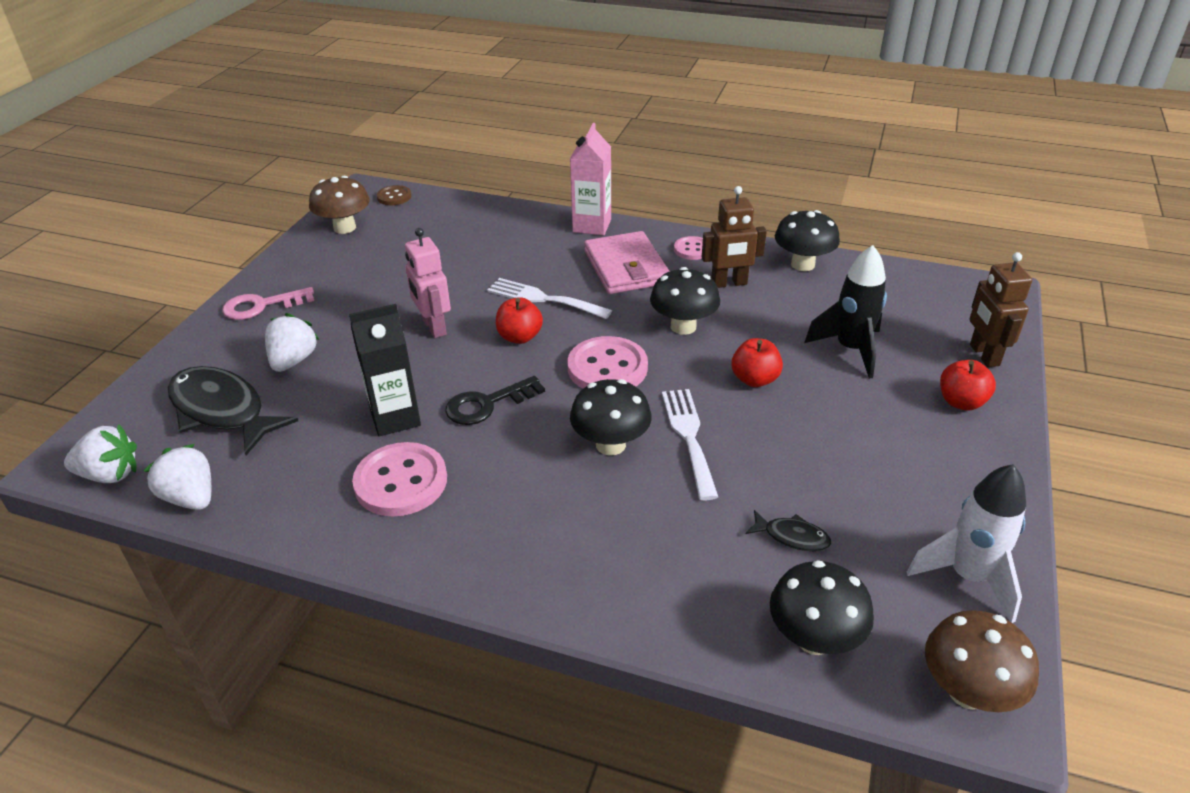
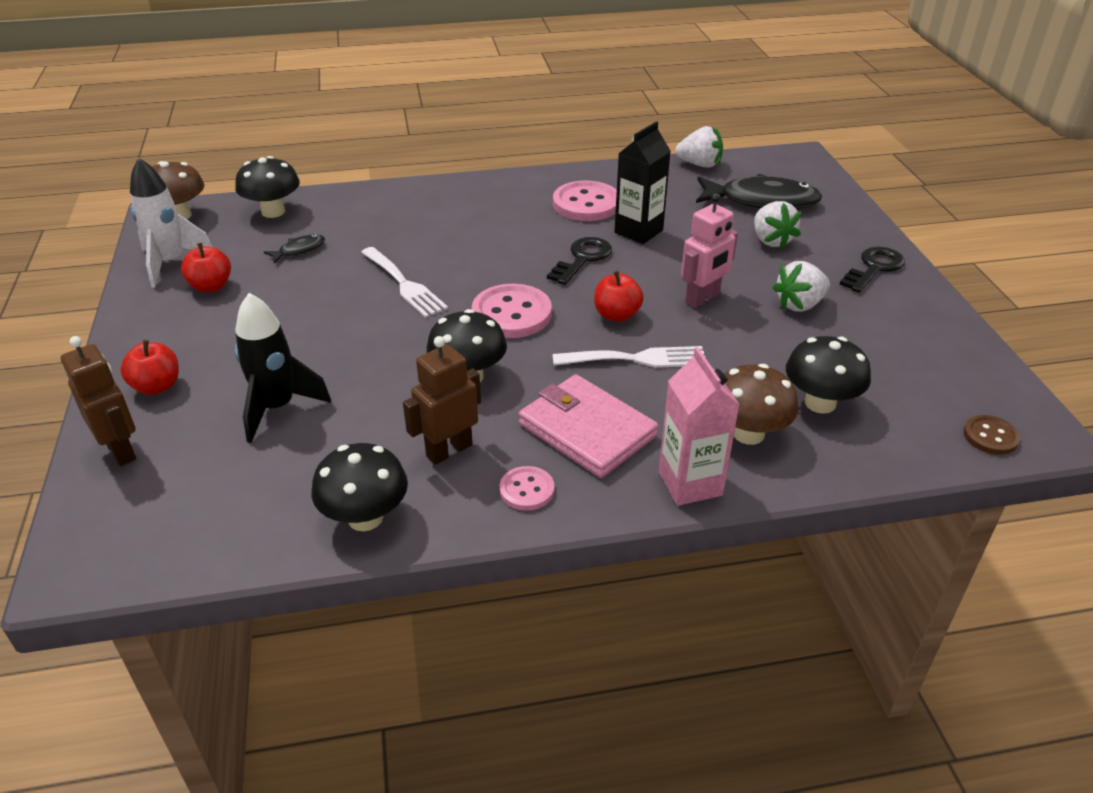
camera: 150 degrees right, 0 degrees up
white strawberry [64,424,137,483] -> white strawberry moved to [772,261,830,312]
pink key [222,287,314,320] -> black key [839,247,905,293]
brown mushroom [309,176,370,234] -> brown mushroom moved to [724,364,798,445]
pink robot [405,228,451,338] -> pink robot turned 105 degrees clockwise [681,193,738,308]
black mushroom [570,379,652,455] -> black mushroom moved to [786,336,871,414]
red apple [731,338,783,387] -> red apple moved to [181,243,231,293]
black fish [746,510,831,551] -> black fish turned 150 degrees clockwise [264,234,325,263]

